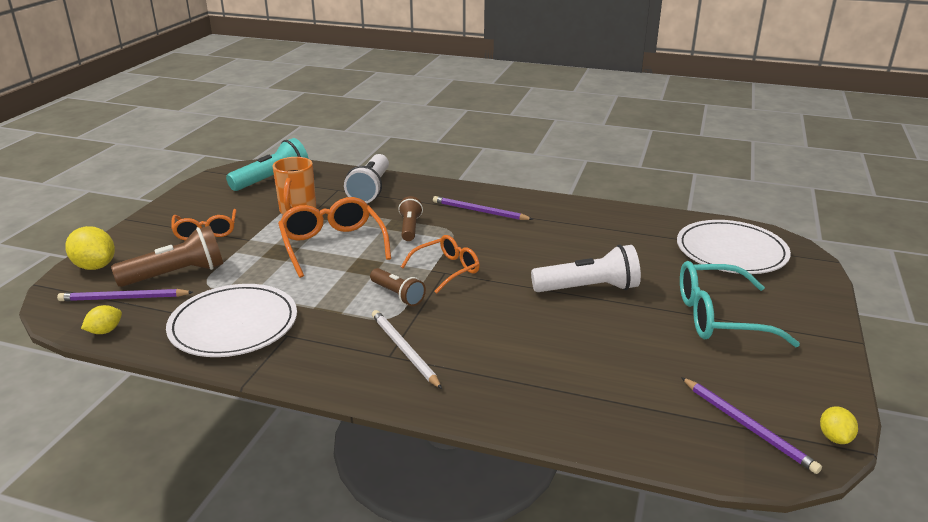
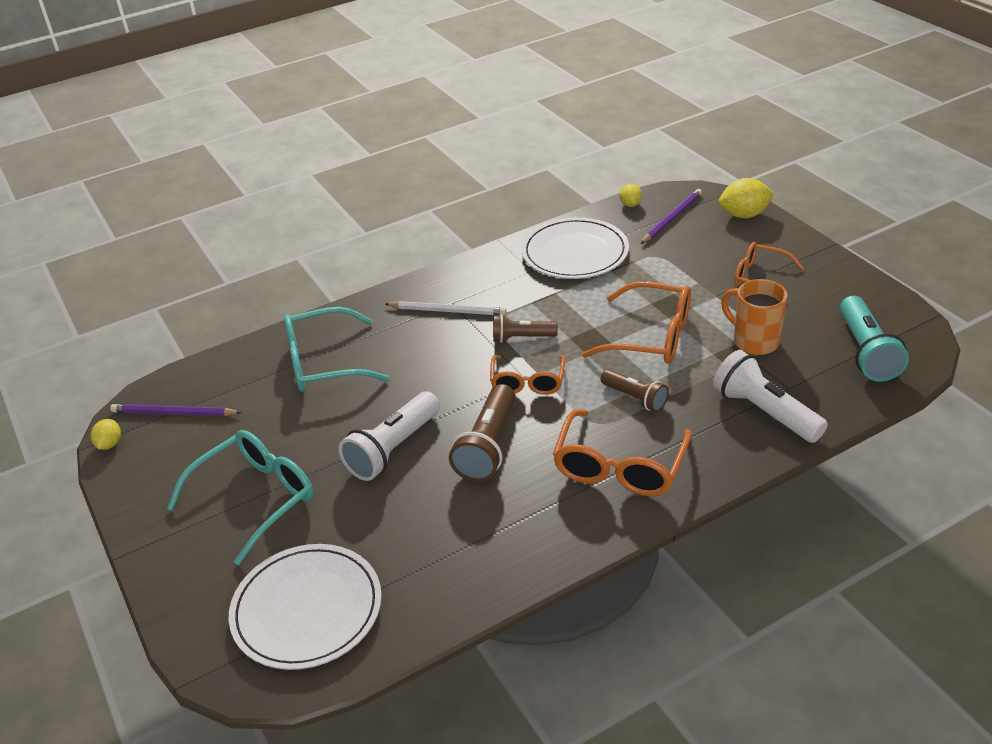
camera: 135 degrees right, 10 degrees up
brown flashlight [111,226,223,287] -> brown flashlight moved to [449,384,516,482]
purple pencil [433,196,533,220] -> orange glasses [553,409,692,496]
yellow lemon [820,406,858,444] -> yellow lemon turned 45 degrees clockwise [91,419,121,450]
none -> turquoise glasses [284,307,389,392]

